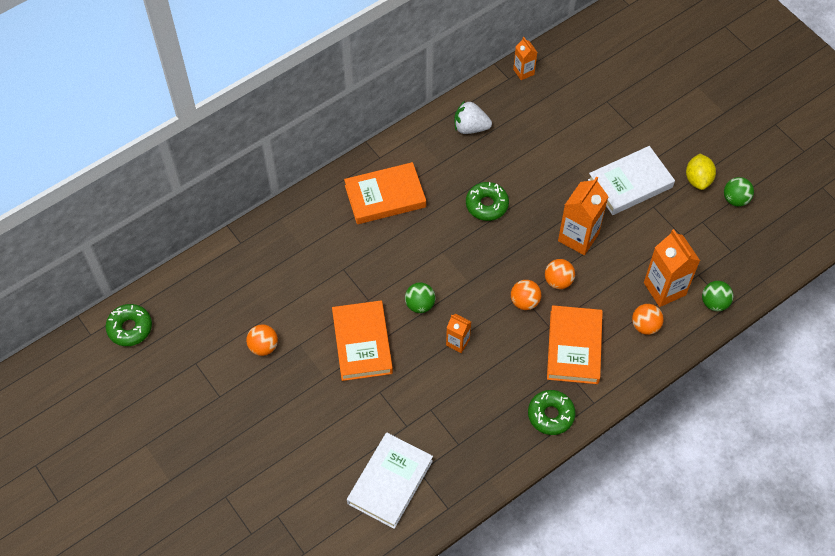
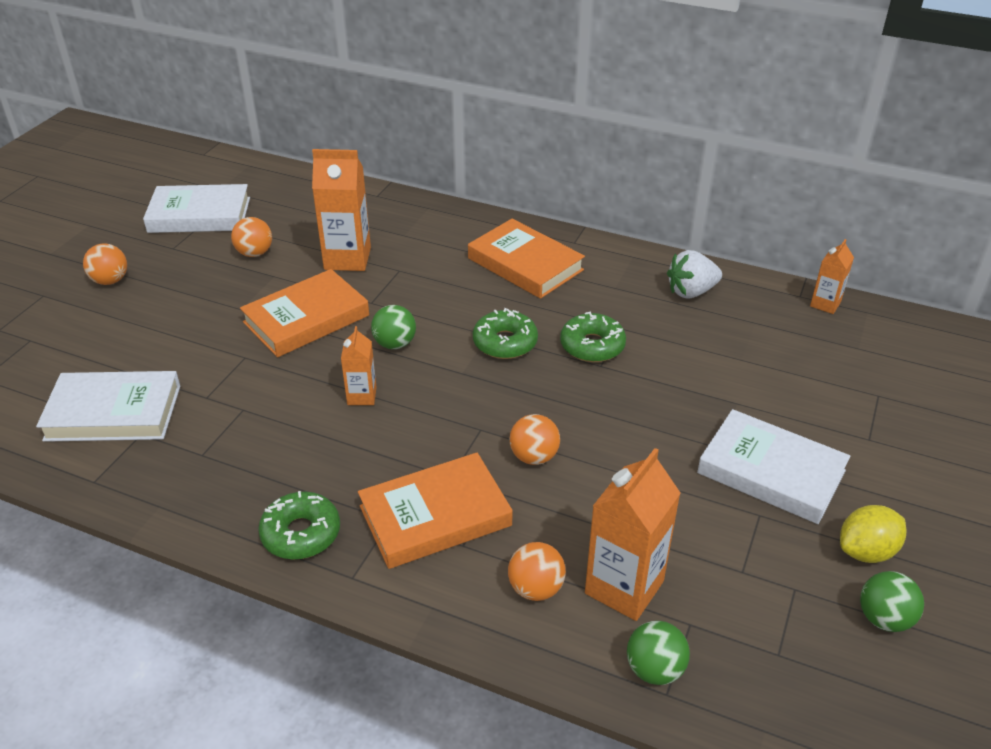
camera: 60 degrees right, 20 degrees down
green donut [105,304,152,346] -> green donut moved to [473,308,538,359]
white strawberry [455,101,492,134] -> white strawberry turned 90 degrees counterclockwise [667,250,722,299]
orange ball [511,280,541,310] -> orange ball moved to [83,243,127,285]
orange carton [558,177,609,255] -> orange carton moved to [312,149,371,271]
none -> white book [143,184,250,233]

